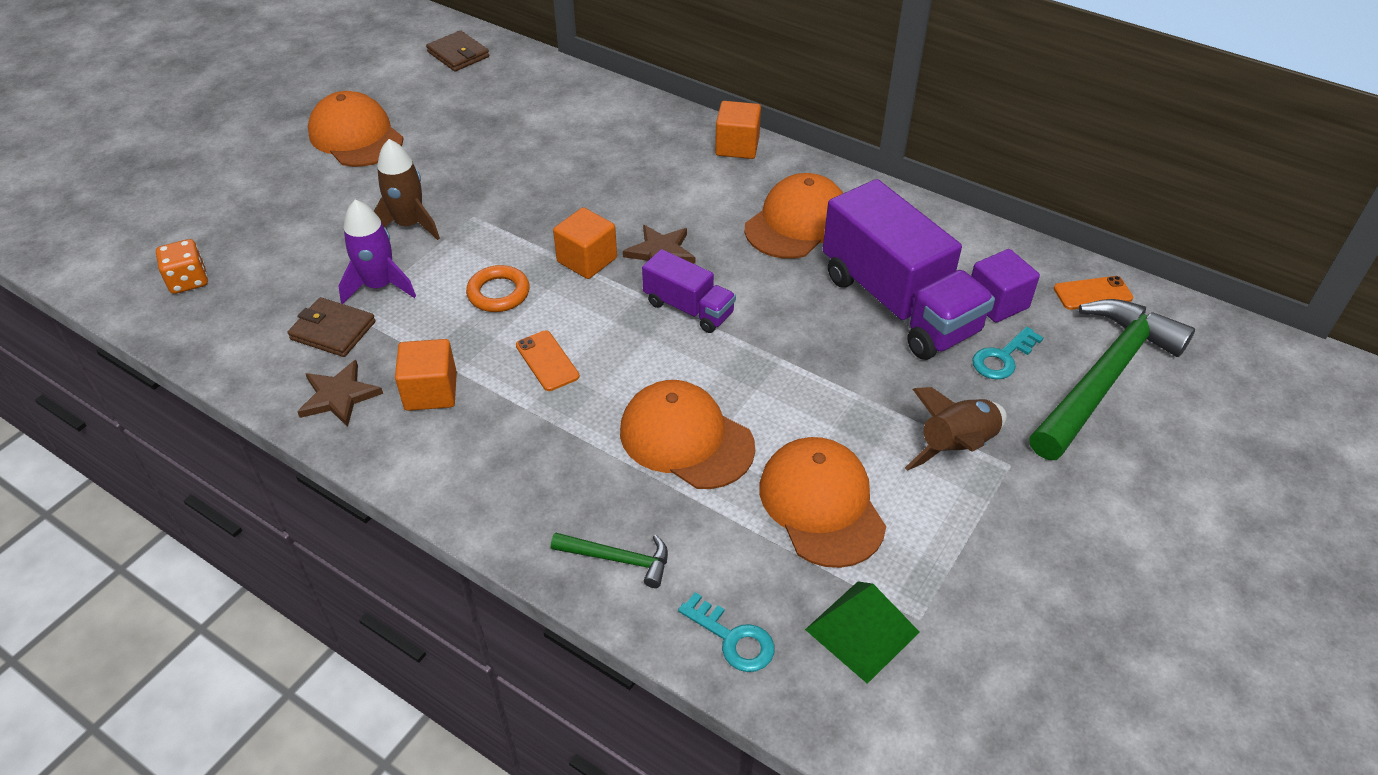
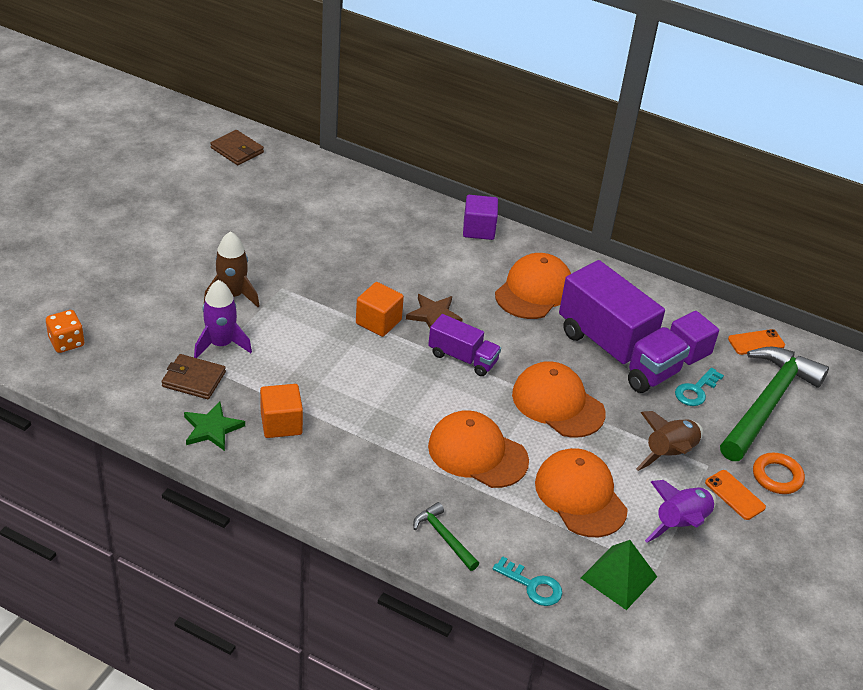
camera: 10 degrees left, 5 degrees down
brown star [298,360,383,427] -> green star [184,402,245,451]
orange cap [308,91,403,167] -> orange cap moved to [512,361,605,438]
orange ring [466,265,530,312] -> orange ring moved to [753,453,805,494]
orange phone [516,331,579,391] -> orange phone moved to [705,470,766,520]
green hammer [551,532,668,588] -> green hammer turned 135 degrees counterclockwise [413,502,479,571]
orange cube [715,101,761,159] -> purple cube [463,195,498,240]
none -> purple rocket [645,480,717,542]

